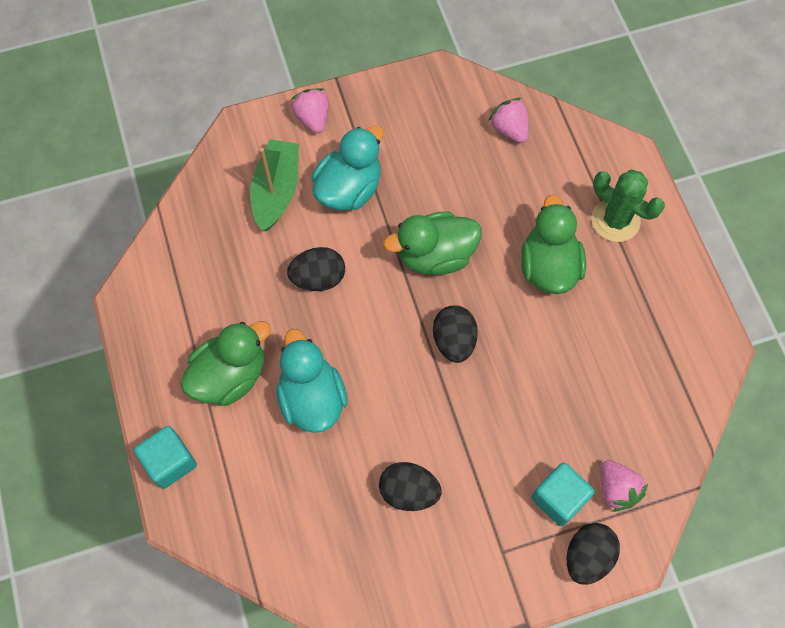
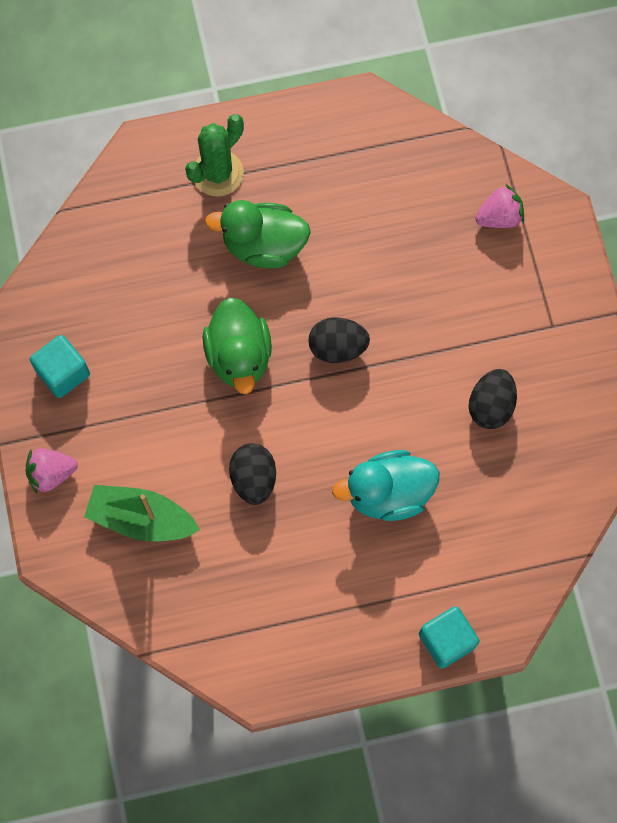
camera: 85 degrees left, 5 degrees up
green duck [181,321,271,406] -> none
turquoise duck [312,125,384,211] -> none
pink strawberry [488,98,529,143] -> none
turquoise cube [531,462,595,526] -> turquoise cube moved to [30,335,90,398]
black egg [566,523,620,585] -> none

